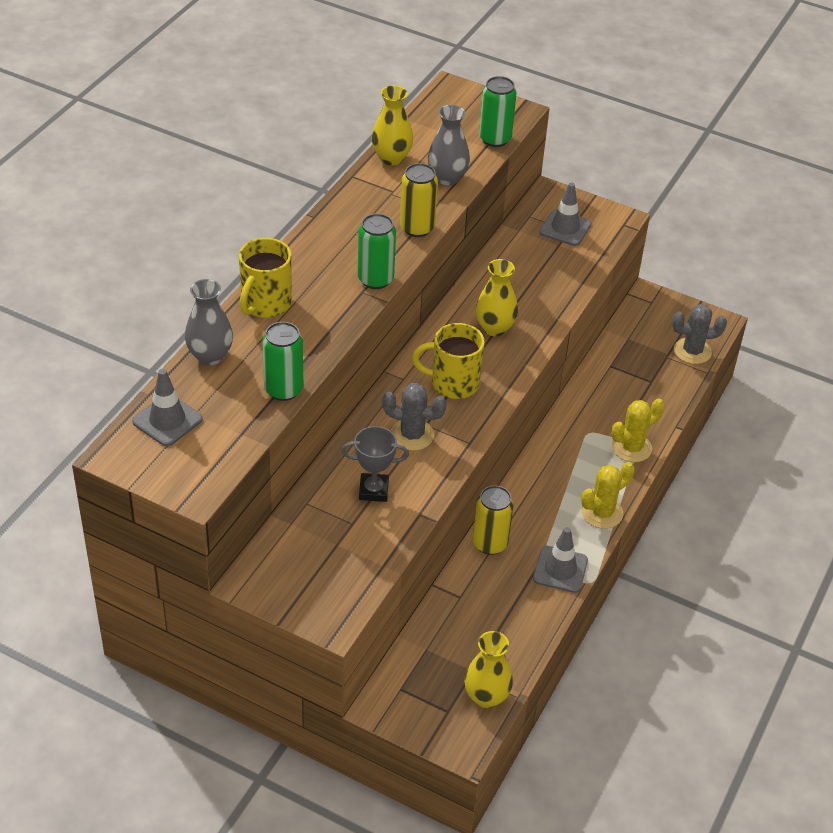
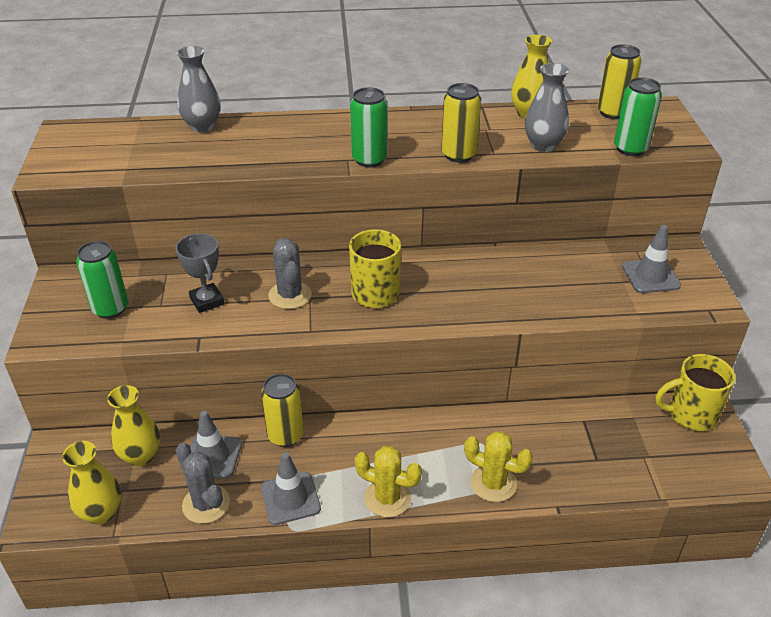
camera: 60 degrees right, 5 degrees down
grey traffic cone [132,369,202,446] -> grey traffic cone moved to [182,411,242,479]
yellow mug [239,238,292,318] -> yellow mug moved to [655,354,735,431]
green can [262,322,303,401] -> green can moved to [76,241,128,319]
yellow vase [475,259,518,336] -> yellow vase moved to [107,385,160,466]
grey cactus [672,304,727,364] -> grey cactus moved to [176,443,230,524]
none -> yellow can [597,44,641,119]

